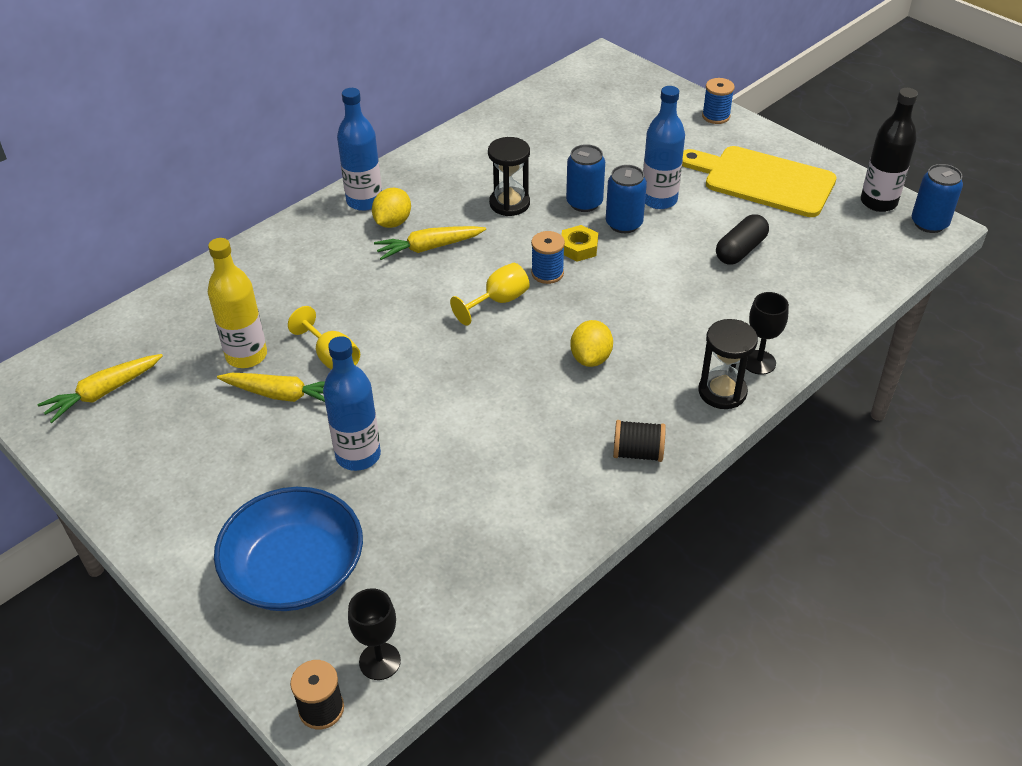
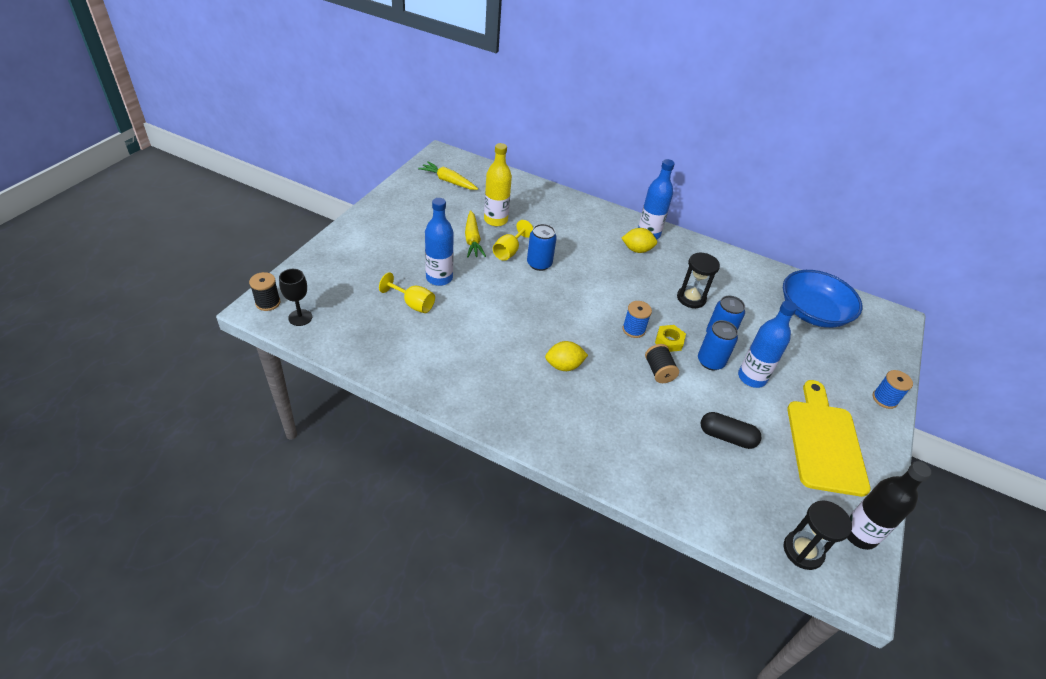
camera: 65 degrees right, 0 degrees up
blue bowl [214,487,363,611] -> blue bowl moved to [783,270,862,328]
yellow carrot [374,226,486,260] -> none
yellow goblet [450,263,530,326] -> yellow goblet moved to [379,272,435,313]
black spool [613,420,666,462] -> black spool moved to [645,344,679,383]
black hourglass [699,319,758,409] -> black hourglass moved to [784,500,852,570]
black goblet [746,292,789,375] -> none
blue can [912,164,963,233] -> blue can moved to [527,224,557,271]

